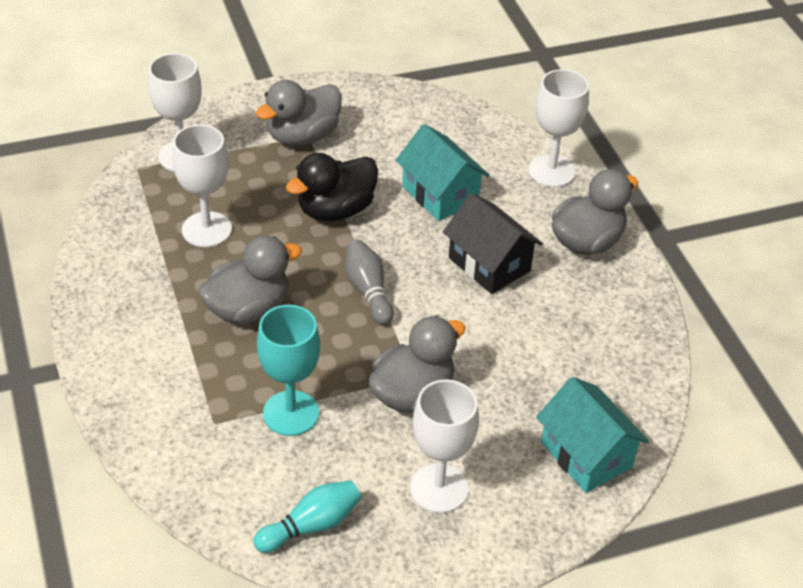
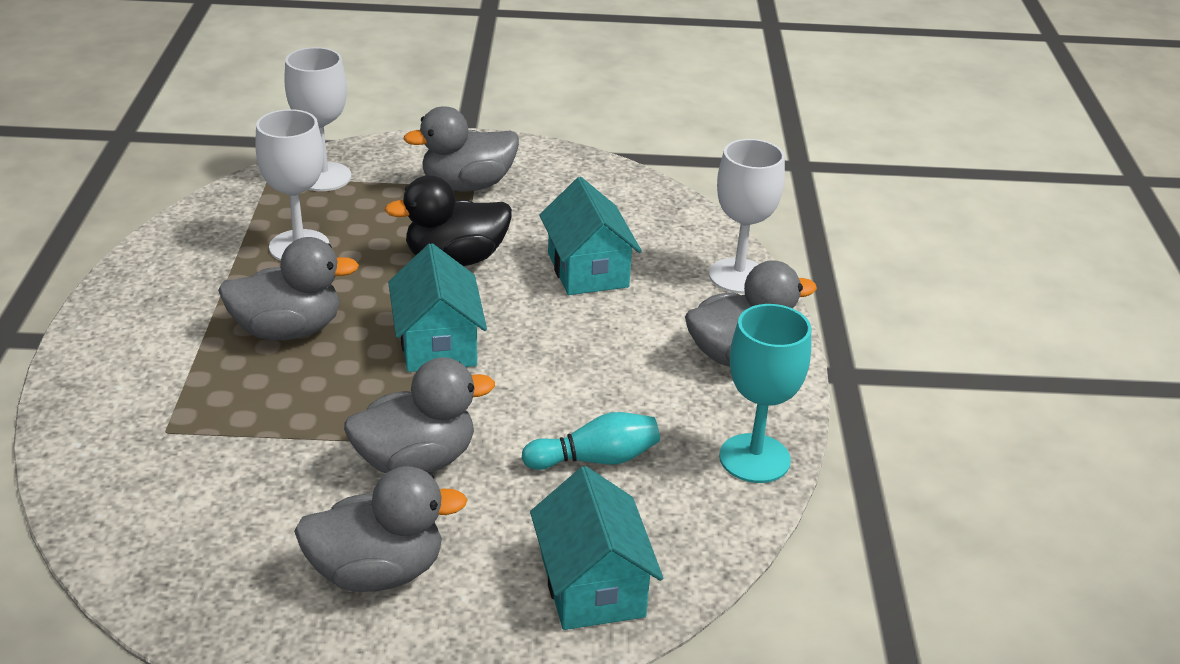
camera: 20 degrees right, 10 degrees down
turquoise bowling pin [253,480,361,553] -> turquoise bowling pin moved to [522,412,660,470]
turquoise goblet [257,305,320,436] -> turquoise goblet moved to [719,304,811,483]
grey bowling pin [345,240,394,325] -> turquoise house [388,243,487,372]
white goblet [410,379,479,513] -> grey duck [294,466,467,592]
black house [443,193,543,294] -> none

